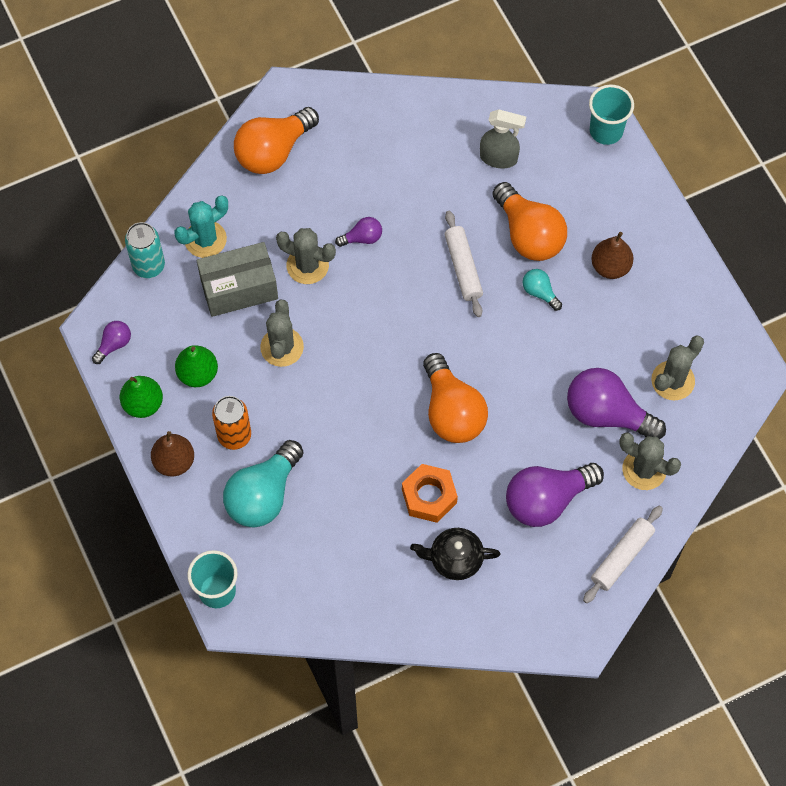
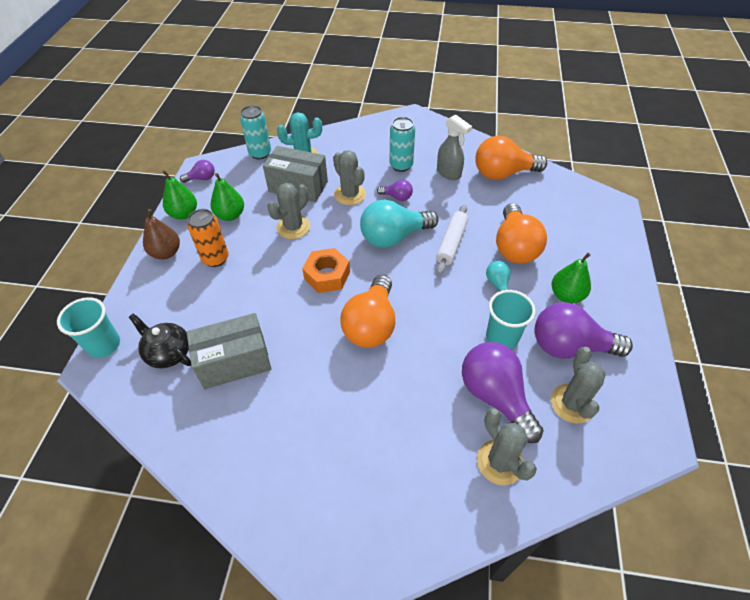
camera: 35 degrees right, 15 degrees down
turquoise light bulb [223,440,303,527] -> turquoise light bulb moved to [360,200,438,248]
orange light bulb [234,107,319,174] -> orange light bulb moved to [475,136,547,180]
orange nut [402,464,458,523] -> orange nut moved to [302,248,350,293]
black teapot [410,528,501,580] -> black teapot moved to [129,314,191,368]
grey spray bottle [480,109,526,168] -> grey spray bottle moved to [437,114,472,180]
purple light bulb [506,463,604,527] -> purple light bulb moved to [534,302,633,359]
white rolling pin [583,506,663,603] -> none
turquoise cup [589,84,634,145] -> turquoise cup moved to [486,290,536,349]
brown pear [591,232,633,279] -> green pear [552,253,591,303]
grey cactus [651,336,704,400] -> grey cactus turned 75 degrees counterclockwise [551,347,606,424]
none -> grey box [187,313,271,389]
none -> turquoise can [389,117,415,172]

